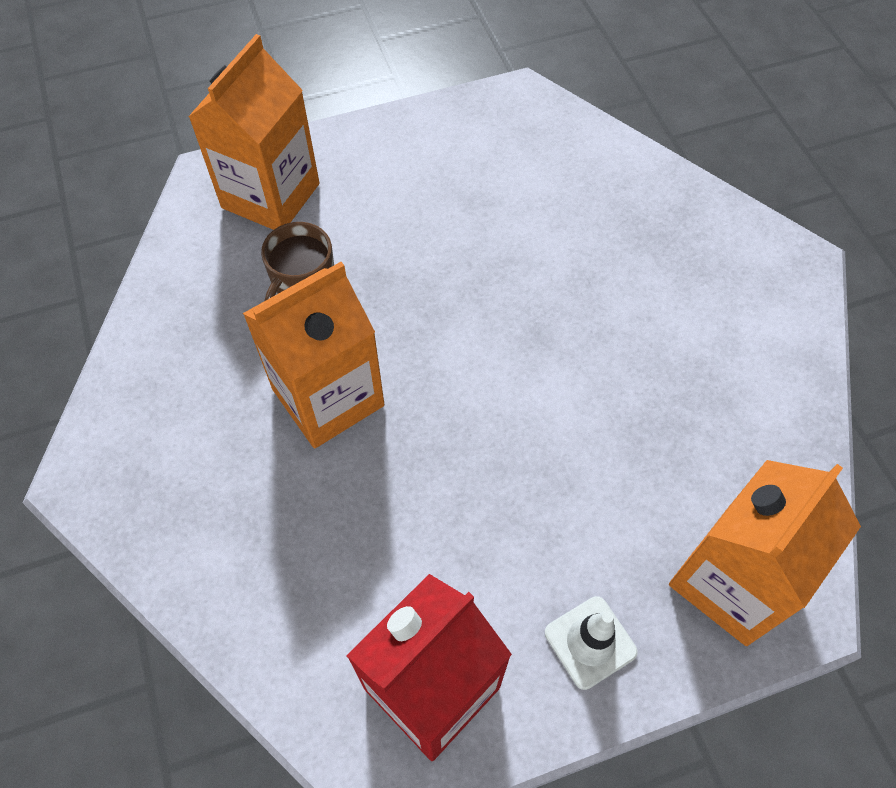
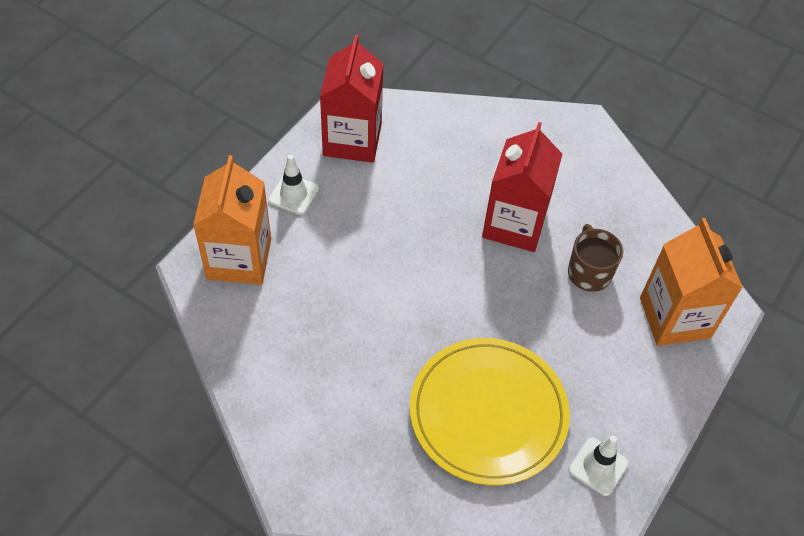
camera: 140 degrees right, 5 degrees down
orange carton [243,262,385,448] -> red carton [482,122,563,252]
none -> yellow plate [410,338,570,486]
none -> white traffic cone [569,436,629,496]

